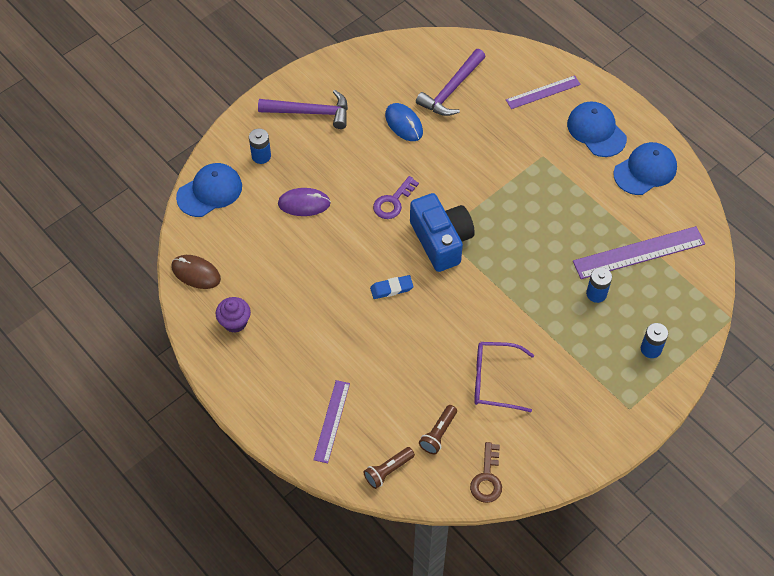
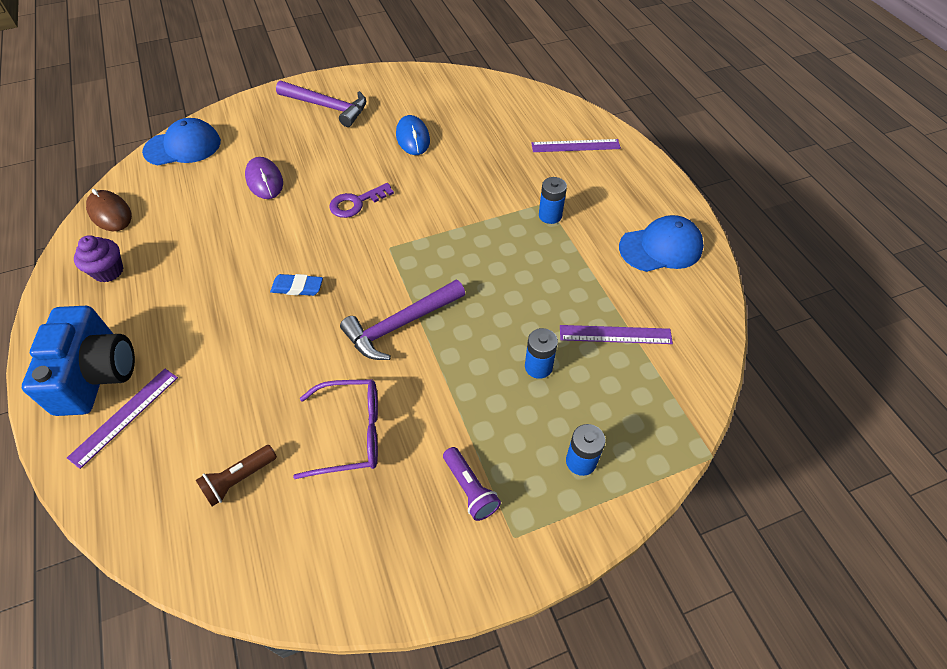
camera: 20 degrees right, 5 degrees down
blue battery [249,129,271,164] -> blue battery moved to [539,177,567,224]
purple mouse [278,188,331,216] -> purple mouse turned 45 degrees clockwise [245,157,283,199]
brown flashlight [364,447,415,489] -> none
blue camera [410,193,475,272] -> blue camera moved to [22,306,135,416]
purple hammer [416,49,486,116] -> purple hammer moved to [340,280,465,360]
brown key [470,442,502,503] -> none
purple glasses [474,342,534,412] -> purple glasses turned 150 degrees clockwise [293,379,378,479]
blue cap [567,101,627,157] -> none
purple ruler [573,226,705,279] -> purple ruler [560,325,673,344], size x0.62
none -> purple flashlight [443,447,501,521]

